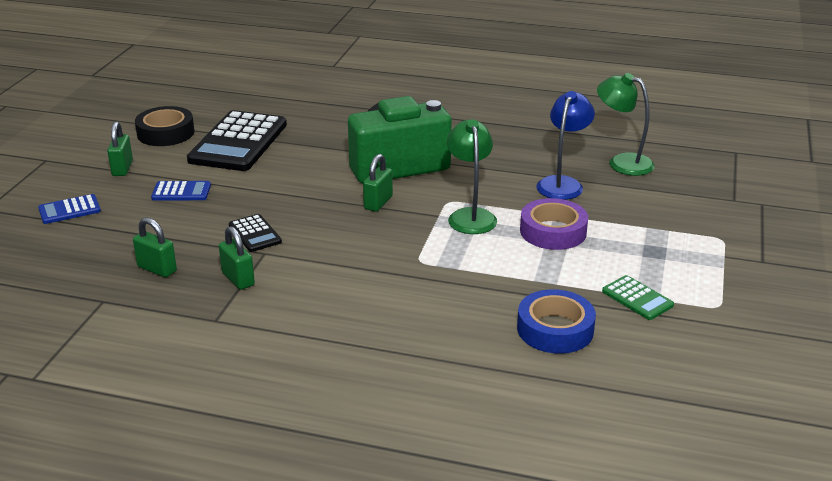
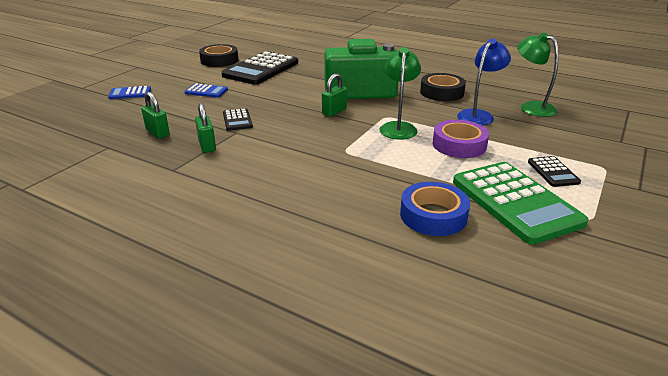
camera: 15 degrees right, 0 degrees up
green padlock [107,121,133,176] -> none
green calculator [602,275,674,320] -> green calculator [453,162,588,245], size x2.15
none -> black tape [420,73,466,101]
none -> black calculator [528,156,581,187]

